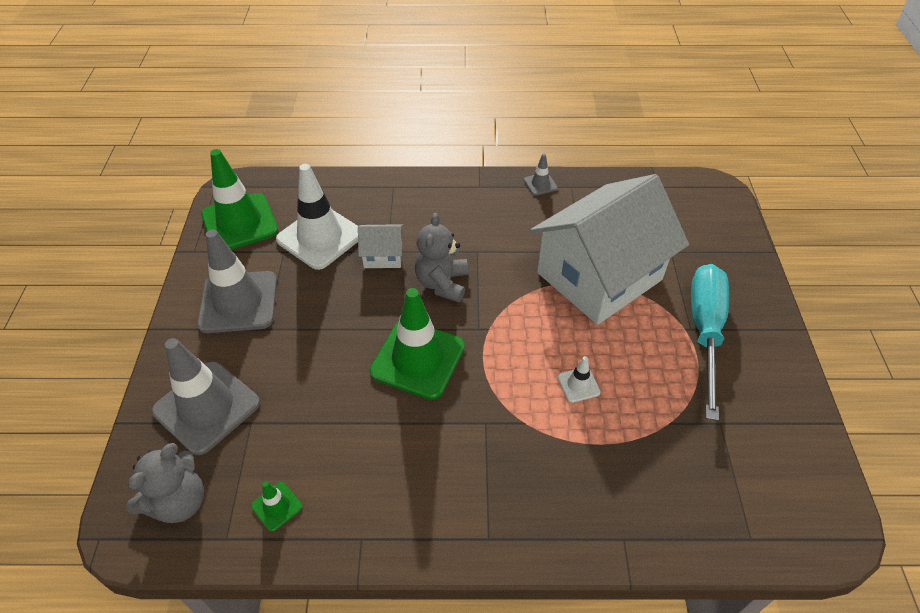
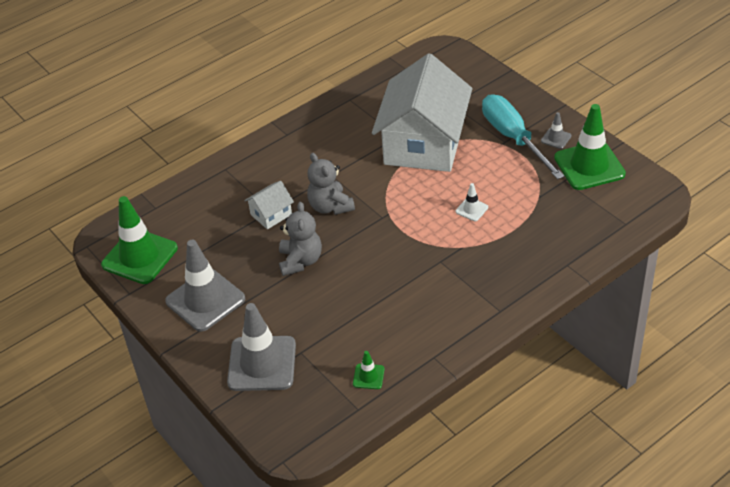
camera: 35 degrees left, 5 degrees down
grey teddy bear [126,443,204,523] -> grey teddy bear moved to [279,202,322,276]
white traffic cone [276,164,358,270] -> none
green traffic cone [370,288,465,400] -> green traffic cone moved to [554,104,626,190]
grey traffic cone [524,154,558,196] -> grey traffic cone moved to [541,112,571,149]

